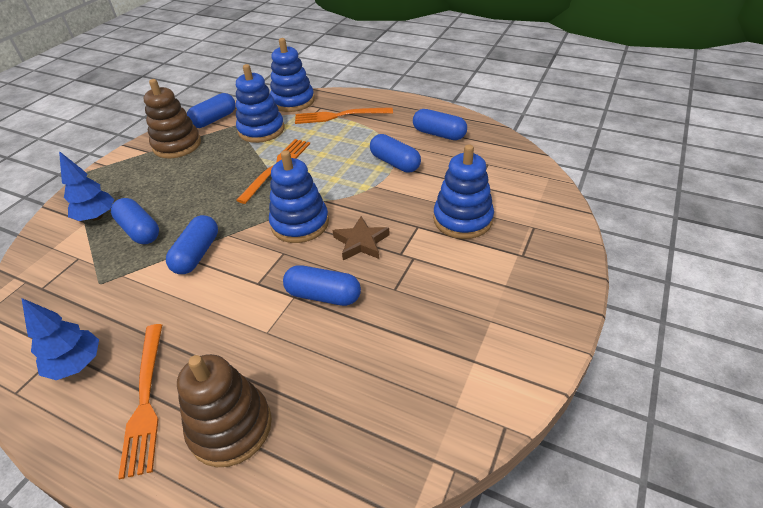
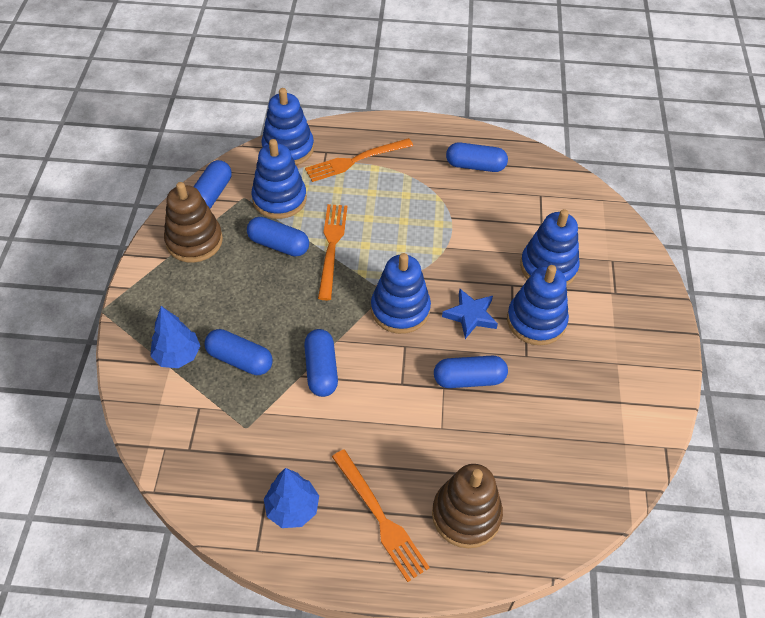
camera: 25 degrees left, 10 degrees up
brown star [333,216,390,260] -> blue star [442,289,498,339]
blue capsule [370,134,421,173] -> blue capsule moved to [247,217,309,257]
none -> blue stacking toy [507,265,569,345]

